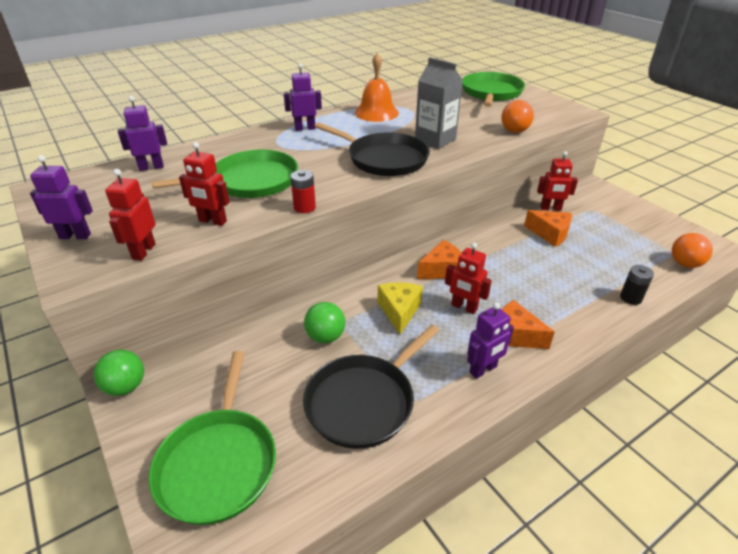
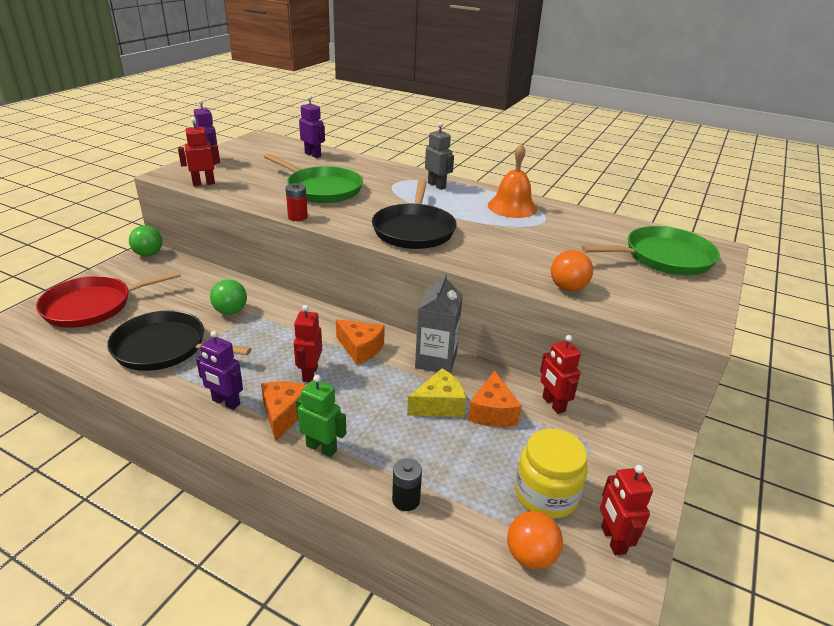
camera: 60 degrees right, 5 degrees down
green pan [148,351,276,525] -> red pan [36,271,181,328]
red robot [179,142,230,226] -> red robot moved to [600,465,653,555]
purple robot [283,63,322,131] -> grey robot [425,122,454,190]
yellow cheese [378,282,423,335] -> yellow cheese moved to [407,368,466,417]
grey carton [415,57,463,149] -> grey carton moved to [415,273,463,374]
none -> green robot [296,375,346,457]
none -> yellow jar [515,429,588,519]

